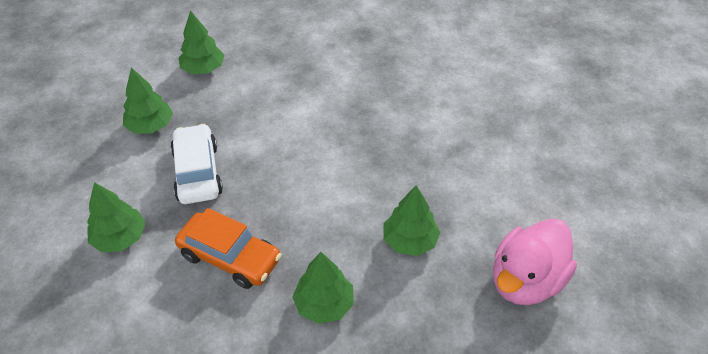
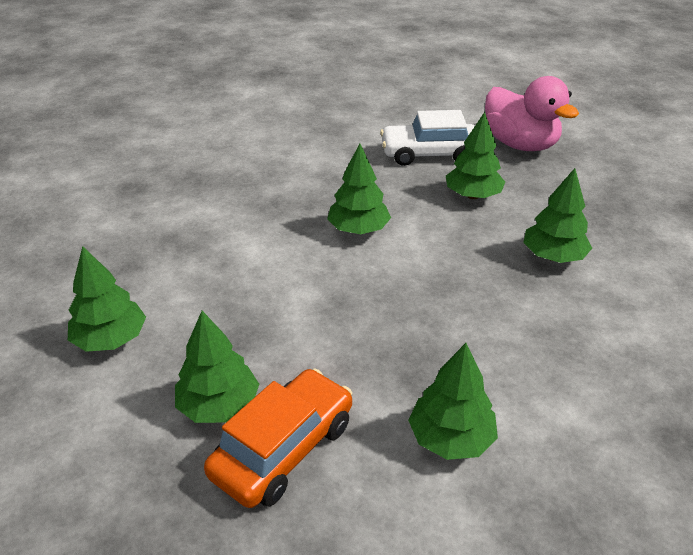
camera: 80 degrees left, 10 degrees down
white car [170,124,223,204] -> white car moved to [380,110,475,166]
orange car [175,208,281,289] -> orange car moved to [204,369,352,508]
none -> green tree [327,144,391,234]

